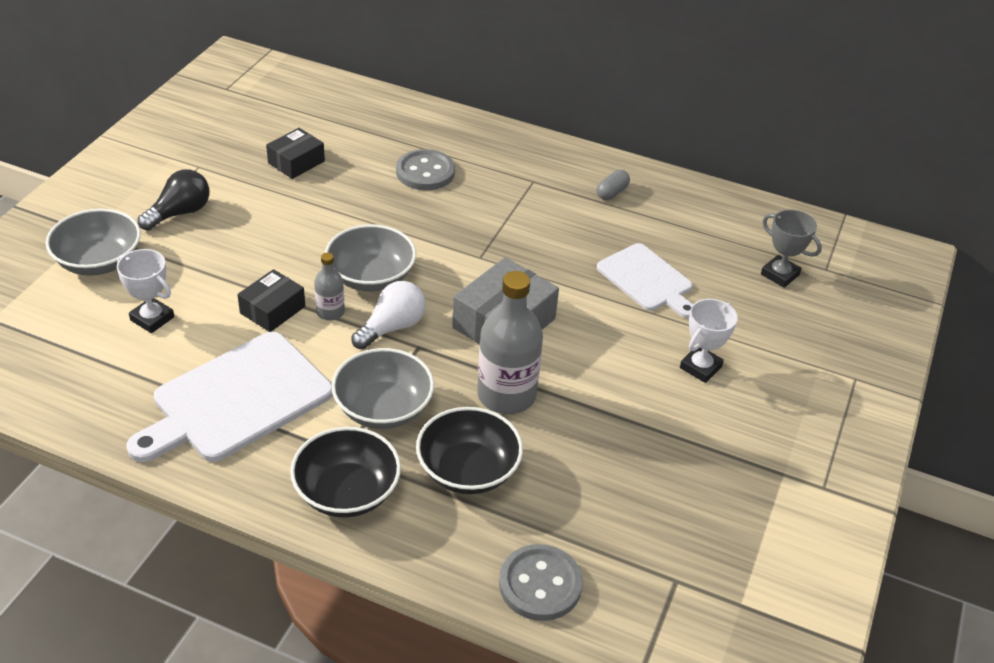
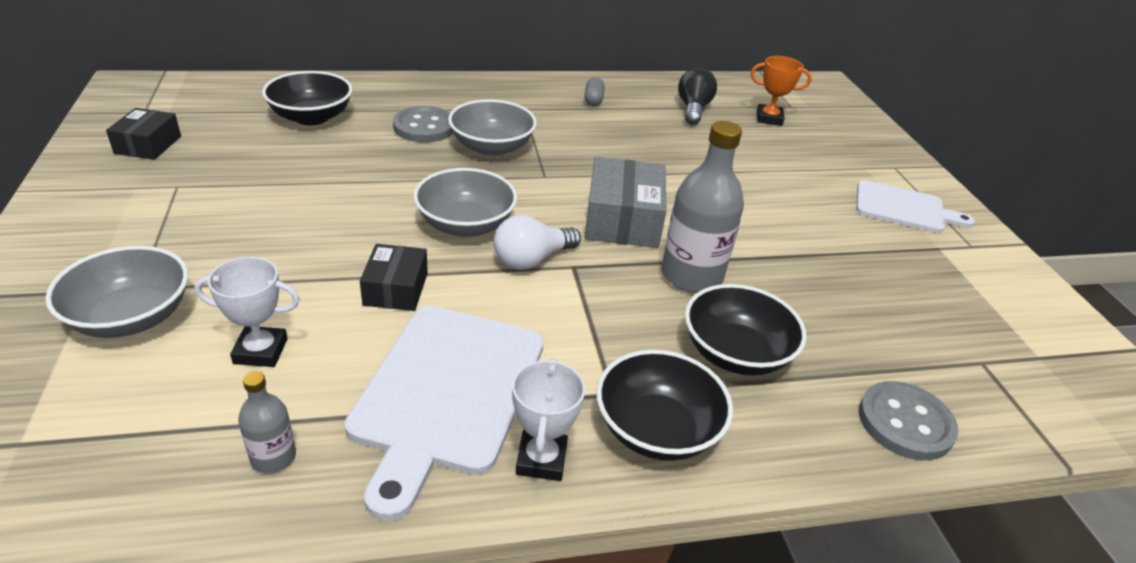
camera: 35 degrees left, 5 degrees down
black light bulb [138,170,209,231] -> black light bulb moved to [678,68,717,125]
black box [266,128,325,179] -> black box moved to [106,108,181,160]
grey bottle [314,253,345,321] -> grey bottle moved to [238,371,296,473]
grey bowl [331,348,434,429] -> grey bowl moved to [448,99,537,156]
white light bulb [351,281,426,350] -> white light bulb turned 135 degrees counterclockwise [494,215,581,270]
white cutting board [597,243,693,318] -> white cutting board moved to [856,180,975,233]
white trophy [680,299,738,383] -> white trophy moved to [512,358,585,481]
grey trophy [761,209,822,288] -> orange trophy [750,56,812,126]
none -> black bowl [262,71,352,125]

